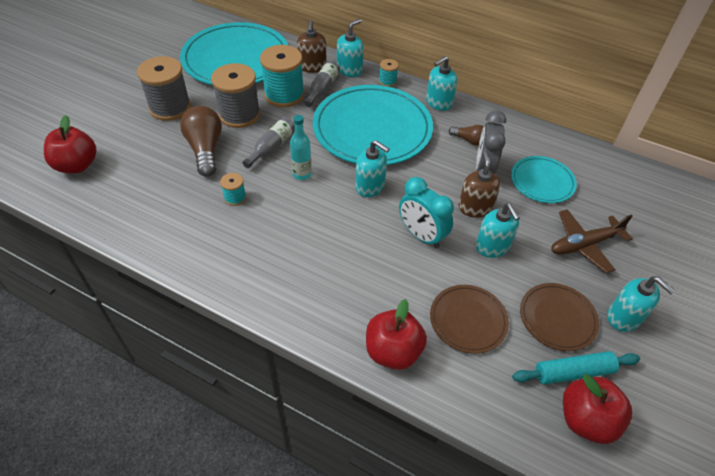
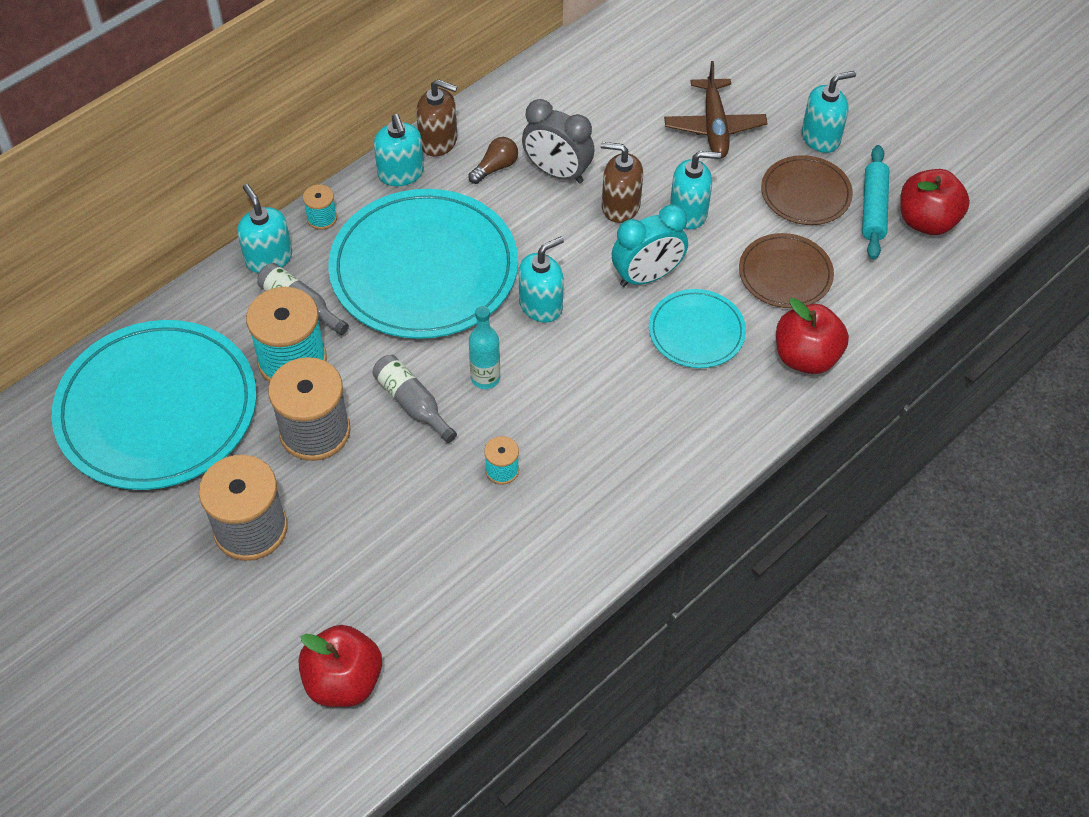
camera: 70 degrees left, 5 degrees up
brown light bulb [180,106,222,177] -> none
brown soap dispenser [297,20,326,73] -> brown soap dispenser moved to [416,79,457,157]
turquoise plate [511,156,577,203] -> turquoise plate moved to [649,289,746,368]

